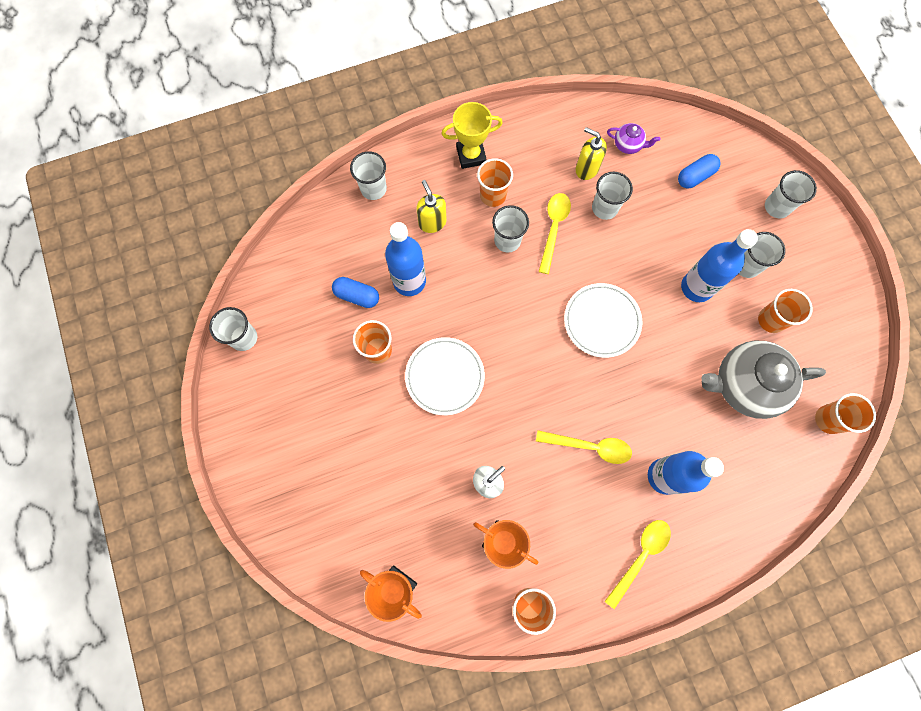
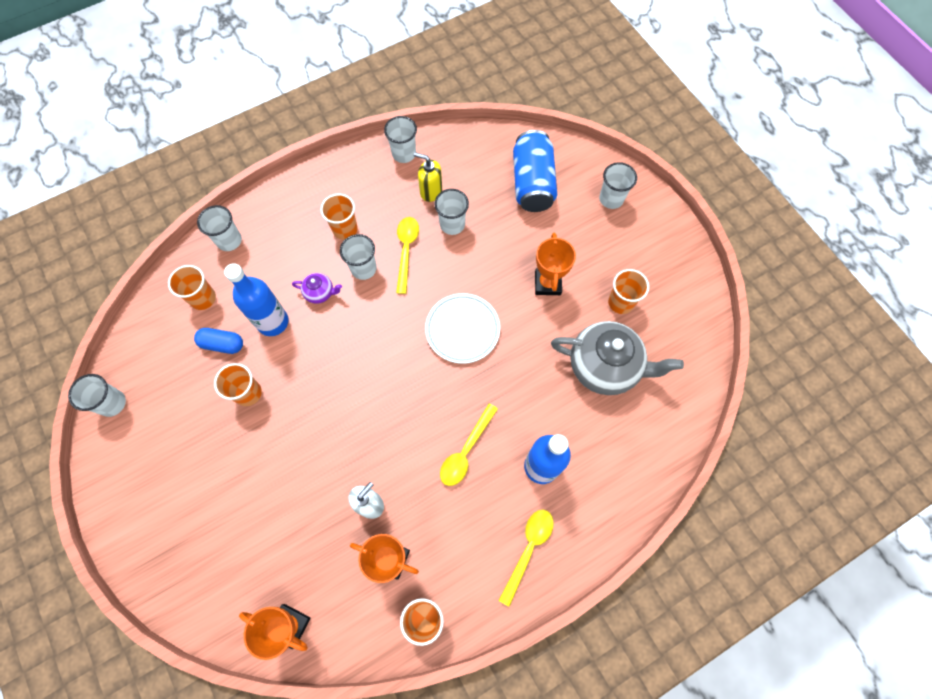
camera: 10 degrees left, 5 degrees down
white plate [405,337,485,415] -> none
yellow soap dispenser [416,180,447,233] -> none
yellow trophy [441,102,503,169] -> none
yellow spoon [536,430,632,464] -> yellow spoon turned 120 degrees clockwise [440,404,498,486]
purple teapot [607,123,660,154] -> purple teapot moved to [292,273,342,304]
blue capsule [678,154,720,188] -> blue can [513,130,557,212]
blue bottle [681,229,758,302] -> orange trophy [535,233,576,295]
grey teapot [701,341,826,419] -> grey teapot turned 150 degrees counterclockwise [551,321,684,395]
white cup [739,232,785,278] -> white cup moved to [384,116,417,163]
orange cup [815,393,876,434] -> orange cup moved to [168,265,216,310]

